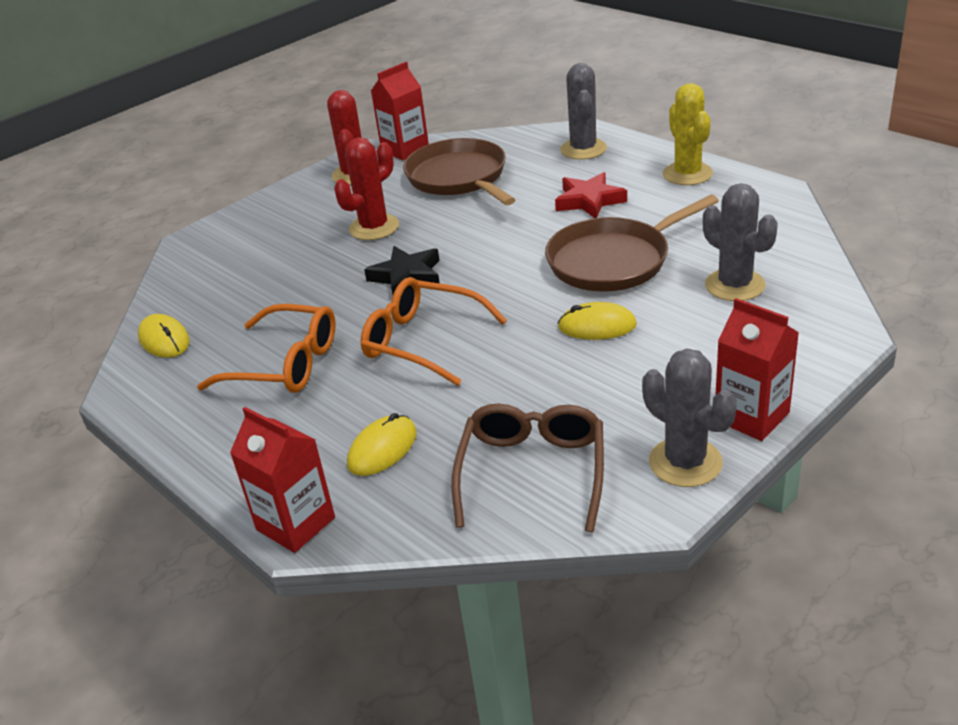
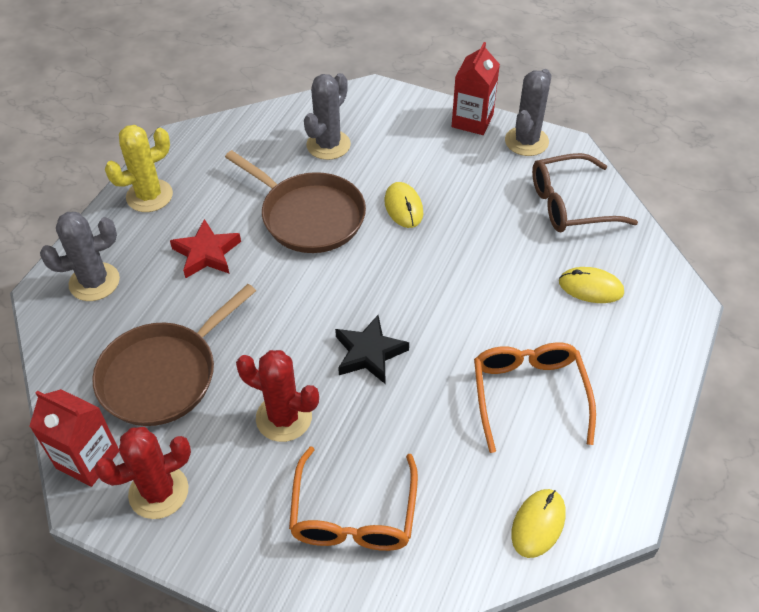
camera: 115 degrees left, 15 degrees up
red carton [230,407,335,553] -> none
orange glasses [361,277,507,386] -> orange glasses moved to [289,446,418,551]

